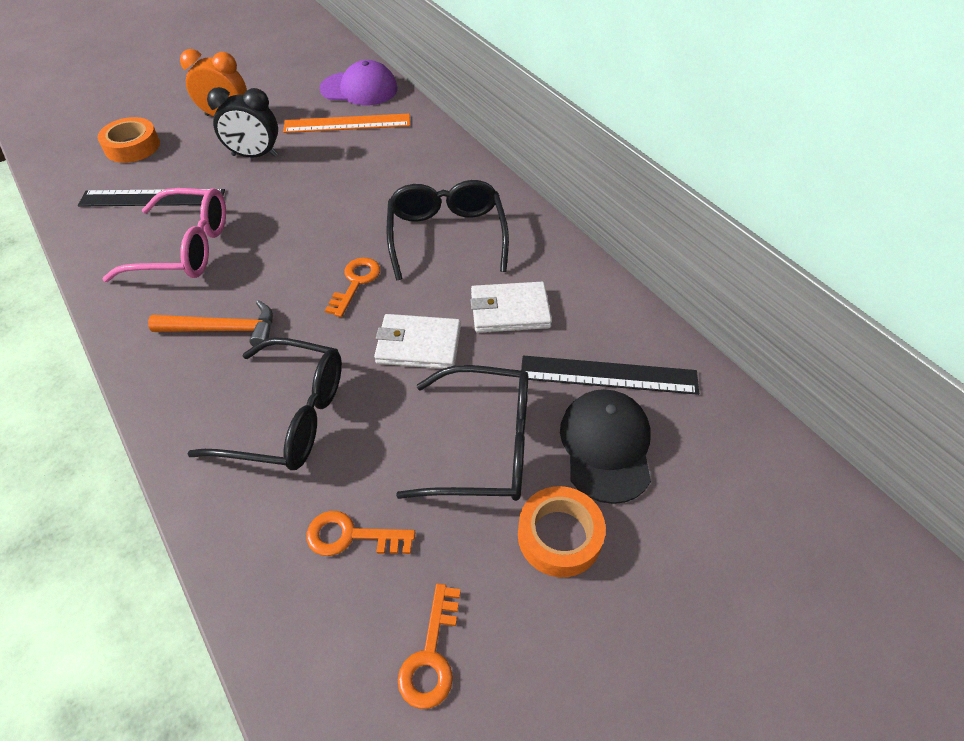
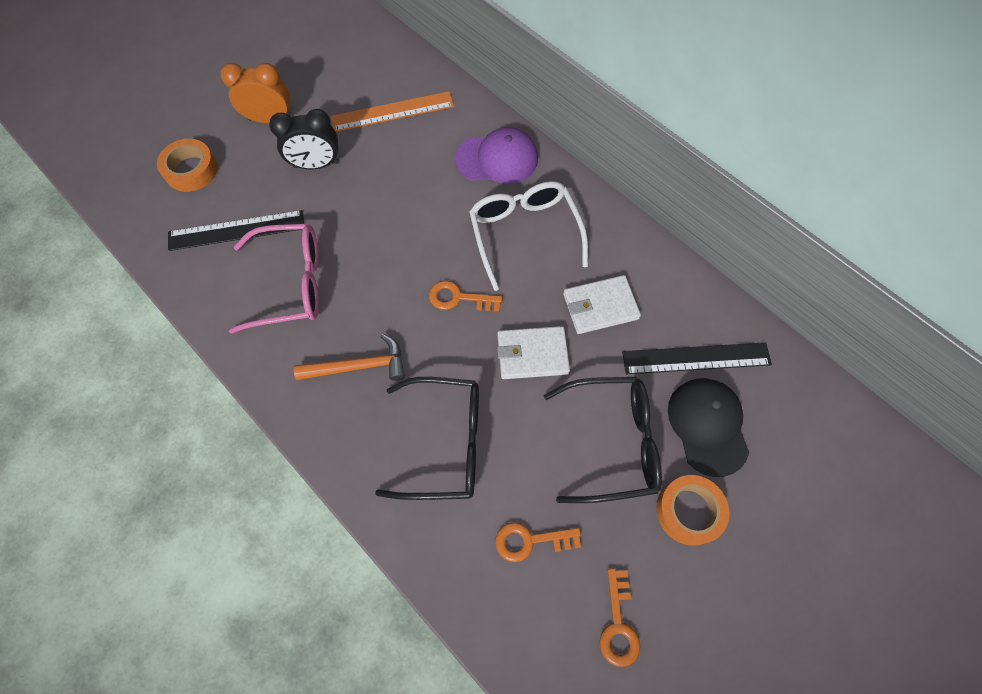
camera: 10 degrees left, 15 degrees up
purple cap [320,60,398,105] -> purple cap moved to [455,127,538,184]
orange key [325,258,380,317] -> orange key turned 90 degrees counterclockwise [429,281,502,312]
black glasses [386,180,509,280] -> white glasses [469,181,588,291]

